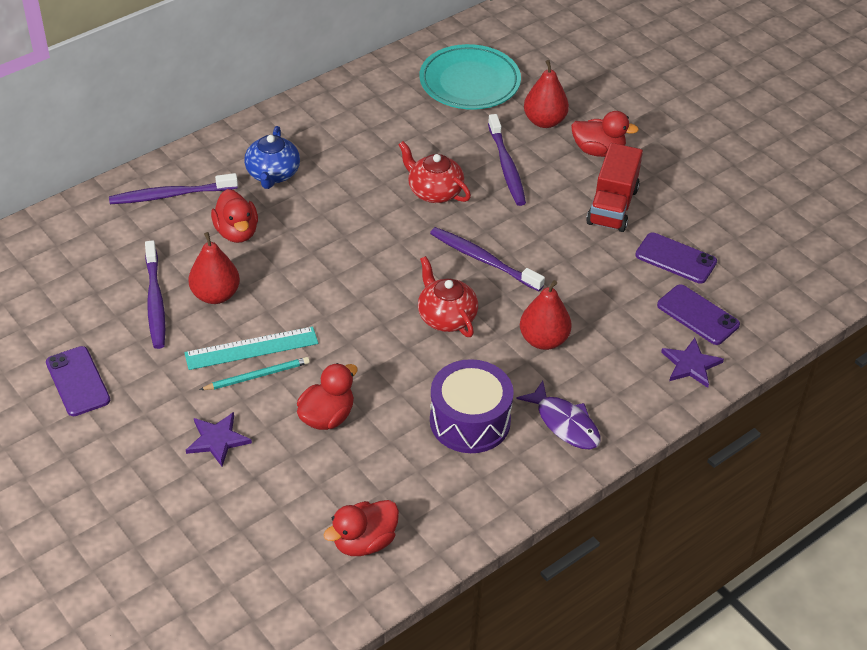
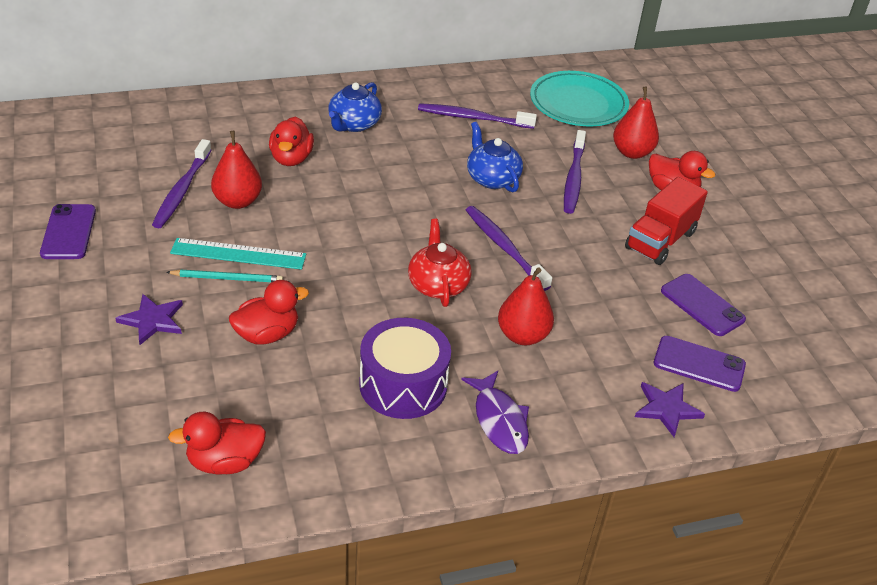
camera: 20 degrees right, 5 degrees down
purple toothbrush [109,173,238,204] -> purple toothbrush moved to [418,103,537,129]
red teapot [399,141,471,203] -> blue teapot [467,122,523,192]
purple phone [657,284,740,345] -> purple phone turned 45 degrees counterclockwise [654,336,746,392]

